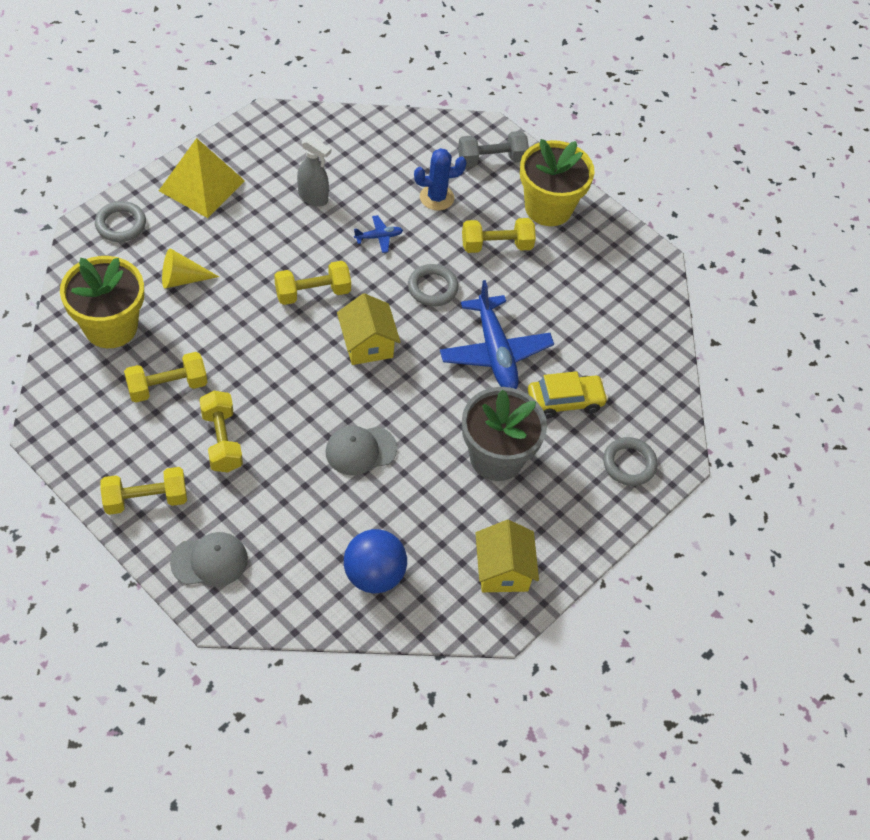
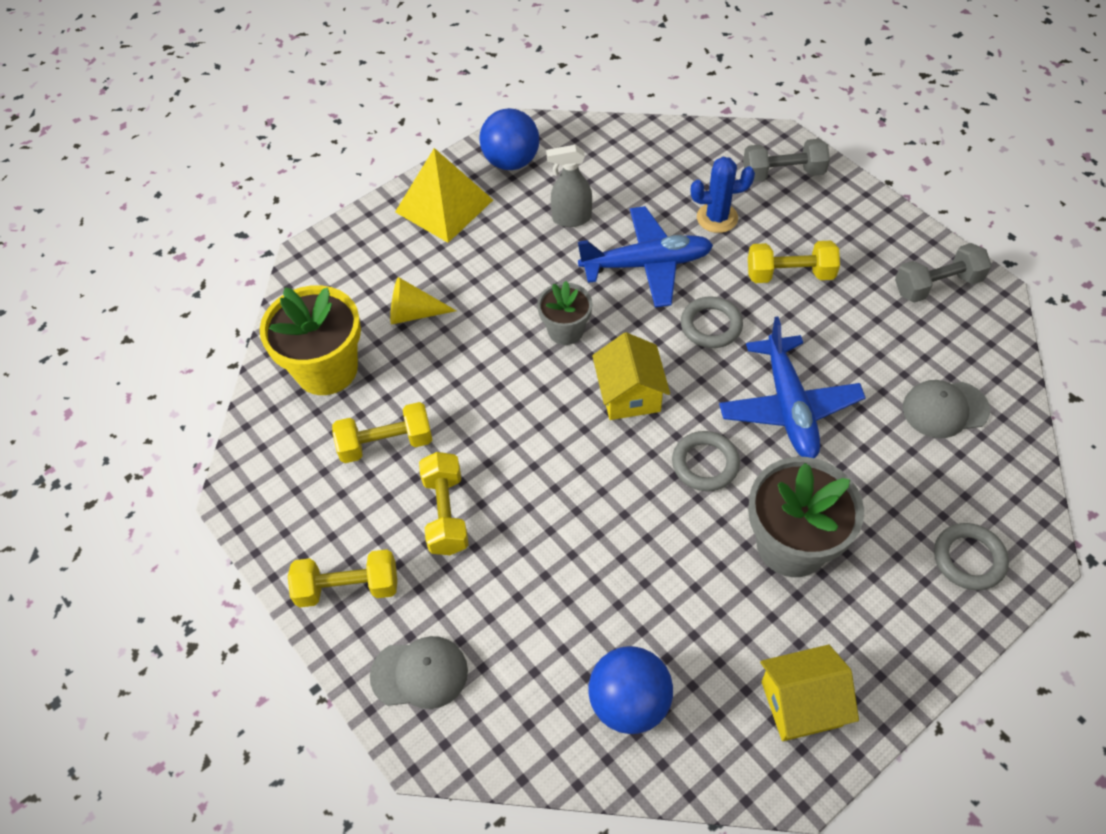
camera: 15 degrees right, 0 degrees up
grey ring [95,201,146,242] -> grey ring moved to [672,431,740,491]
yellow dumbbell [274,261,351,305] -> grey flower pot [537,281,593,345]
grey spray bottle [297,136,331,207] -> grey spray bottle turned 135 degrees clockwise [546,145,592,227]
grey cap [326,426,397,476] -> grey cap moved to [903,380,990,438]
blue plane [354,215,403,253] -> blue plane [578,206,713,308], size x2.27
yellow house [475,520,539,592] -> yellow house turned 75 degrees clockwise [760,645,859,741]
yellow flower pot [520,139,595,226] -> none
yellow car [528,371,608,419] -> none
none -> blue ball [479,108,539,170]
none -> grey dumbbell [895,243,992,303]

